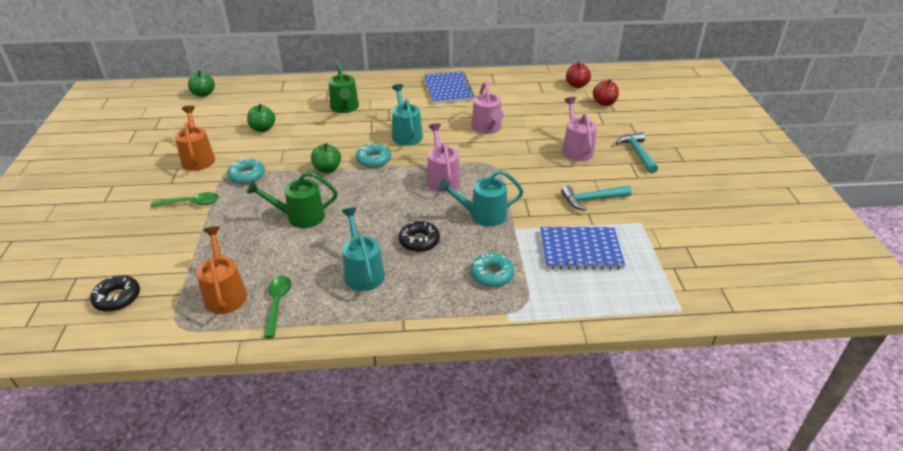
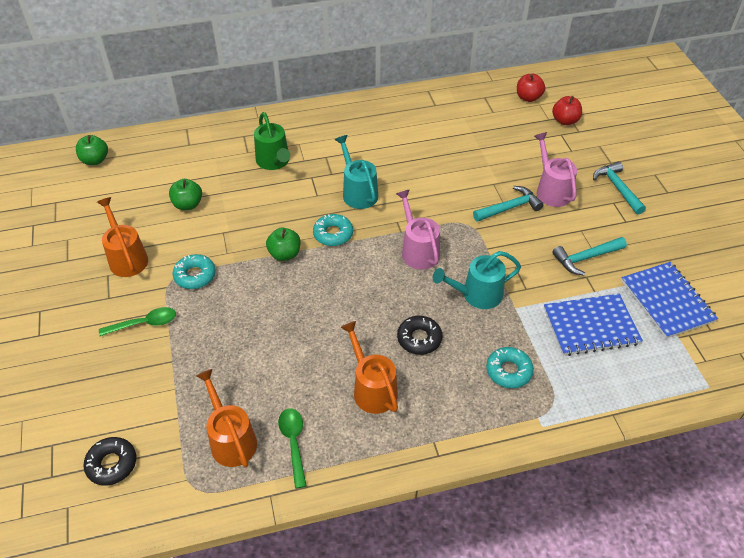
camera: 10 degrees left, 10 degrees up
green watering can [247,171,337,228] -> none
turquoise watering can [342,207,385,291] -> orange watering can [341,321,398,414]
blue notebook [424,71,475,104] -> blue notebook moved to [621,262,718,339]
pink watering can [471,82,504,134] -> none
none -> turquoise hammer [473,186,543,222]

